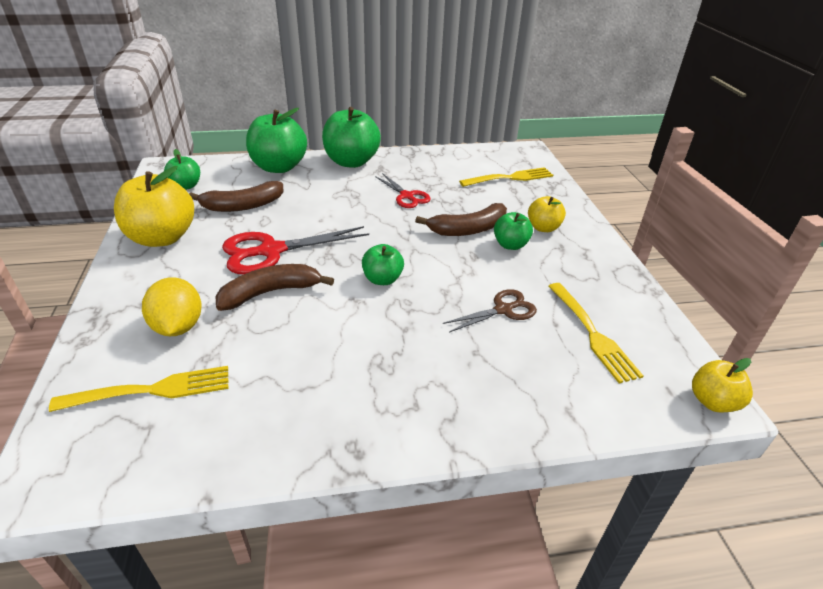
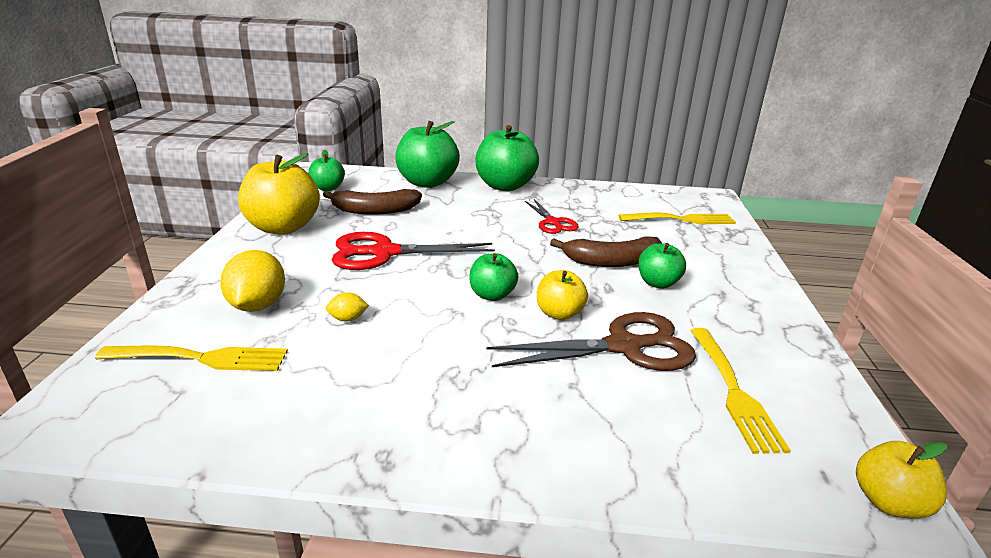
camera: 15 degrees right, 10 degrees down
brown banana [216,264,334,311] -> none
brown scissors [443,289,537,332] -> brown scissors [487,312,696,371], size x1.68
yellow apple [528,196,566,232] -> yellow apple moved to [537,270,588,320]
none -> yellow lemon [326,292,369,322]

